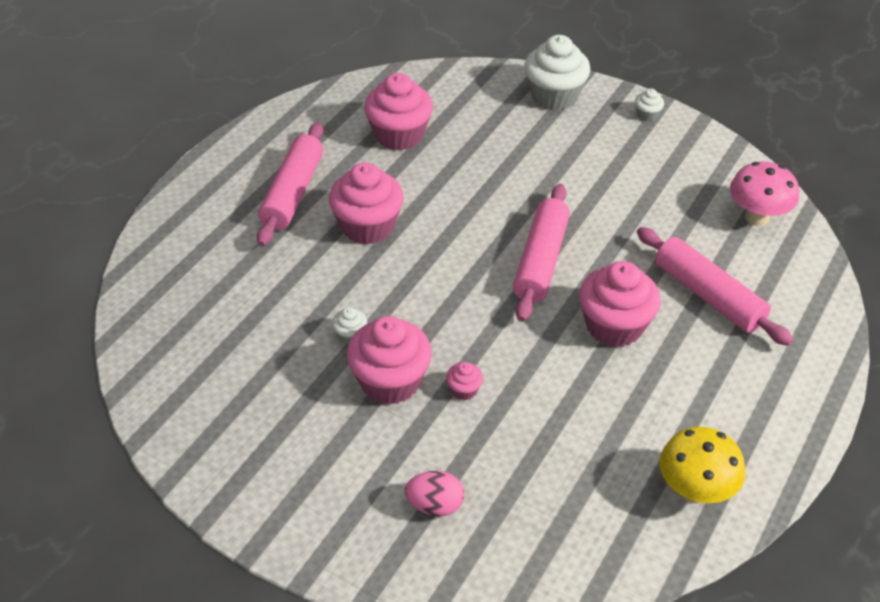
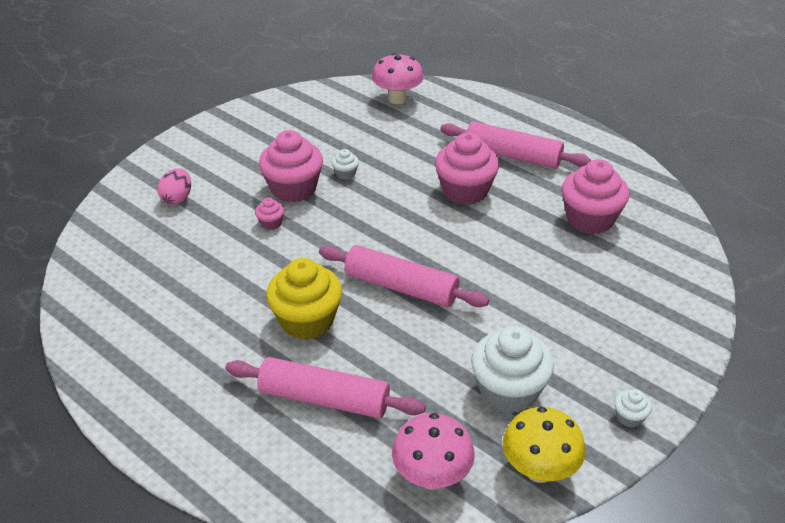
camera: 100 degrees right, 5 degrees down
white cupcake [524,35,590,110] -> white cupcake moved to [471,326,554,413]
pink cupcake [579,261,661,347] -> yellow cupcake [266,258,342,340]
pink rolling pin [637,227,793,346] -> pink rolling pin turned 45 degrees clockwise [225,357,426,418]
yellow mushroom [660,427,745,504] -> yellow mushroom moved to [503,407,586,483]
none -> pink mushroom [372,53,424,104]

